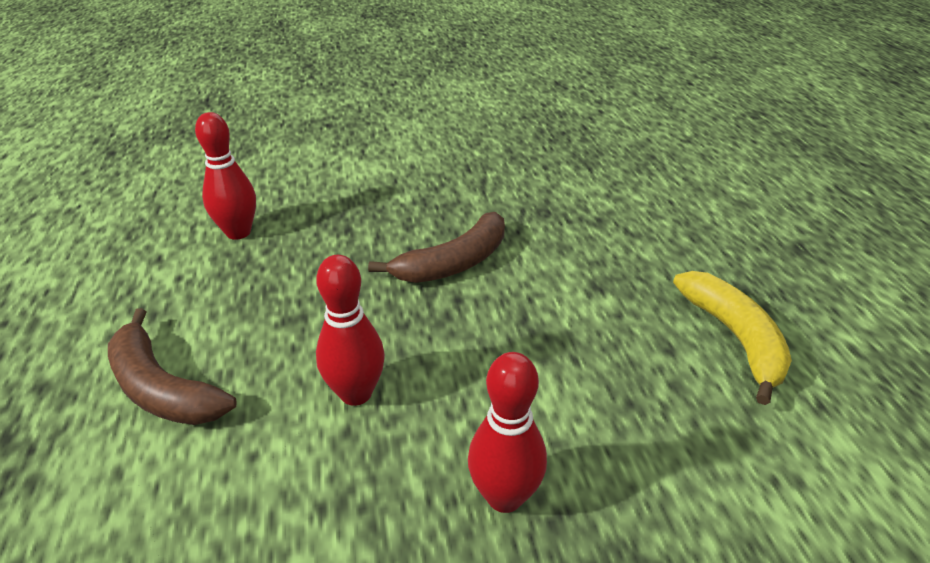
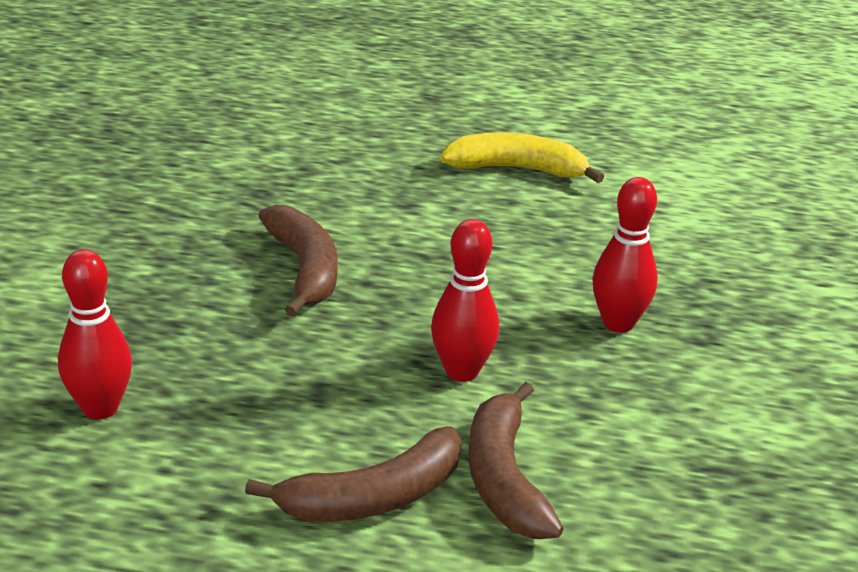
camera: 70 degrees left, 5 degrees down
none -> brown banana [468,382,563,539]

